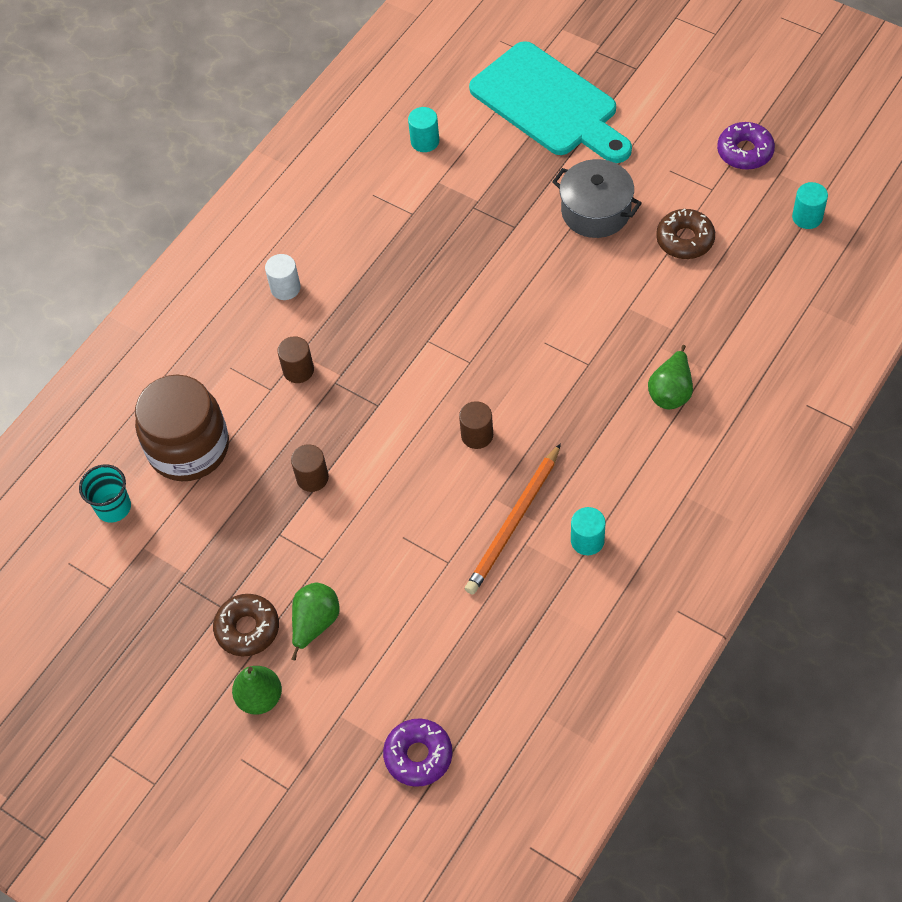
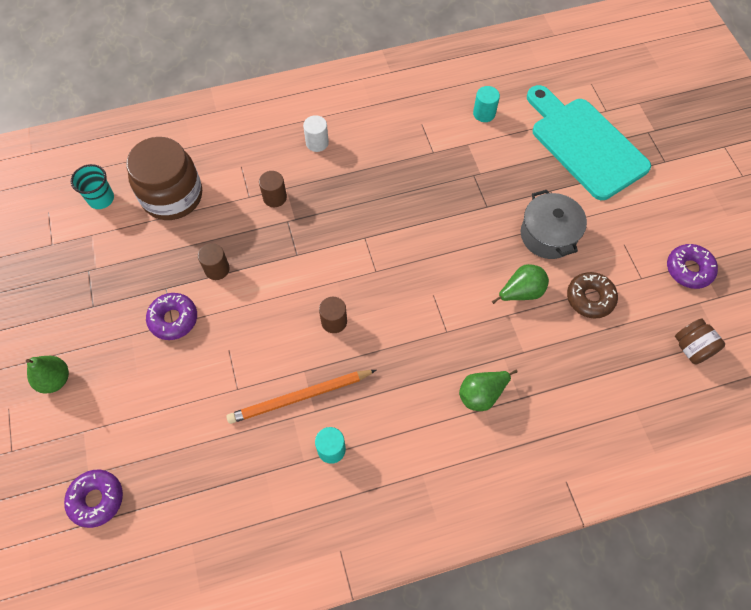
camera: 35 degrees right, 5 degrees up
brown donut [213,594,279,657] -> none
green pear [291,583,340,661] -> green pear moved to [492,264,549,304]
turquoise cutting board [469,41,632,163] -> turquoise cutting board turned 150 degrees clockwise [527,85,651,200]
turquoise cylinder [792,182,828,229] -> brown jar [675,318,725,364]
none -> purple donut [146,293,197,340]

